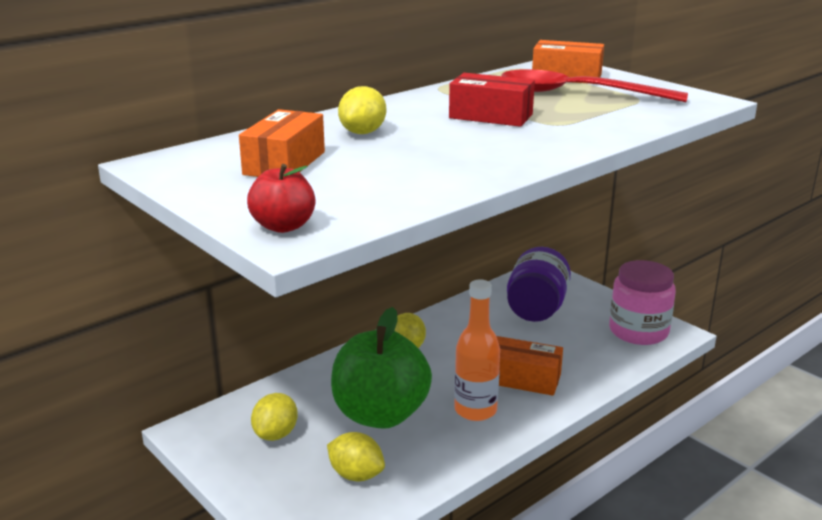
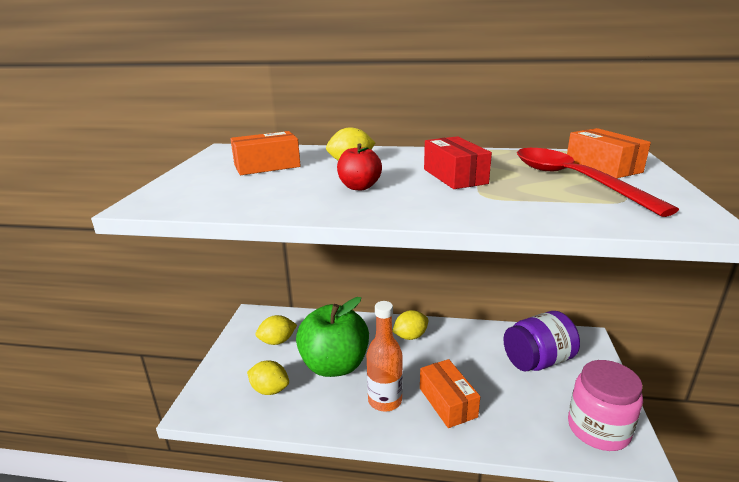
camera: 50 degrees right, 0 degrees up
red apple [247,164,315,233] -> red apple moved to [337,144,382,190]
yellow lemon [327,432,385,481] -> yellow lemon turned 60 degrees counterclockwise [247,361,289,395]

